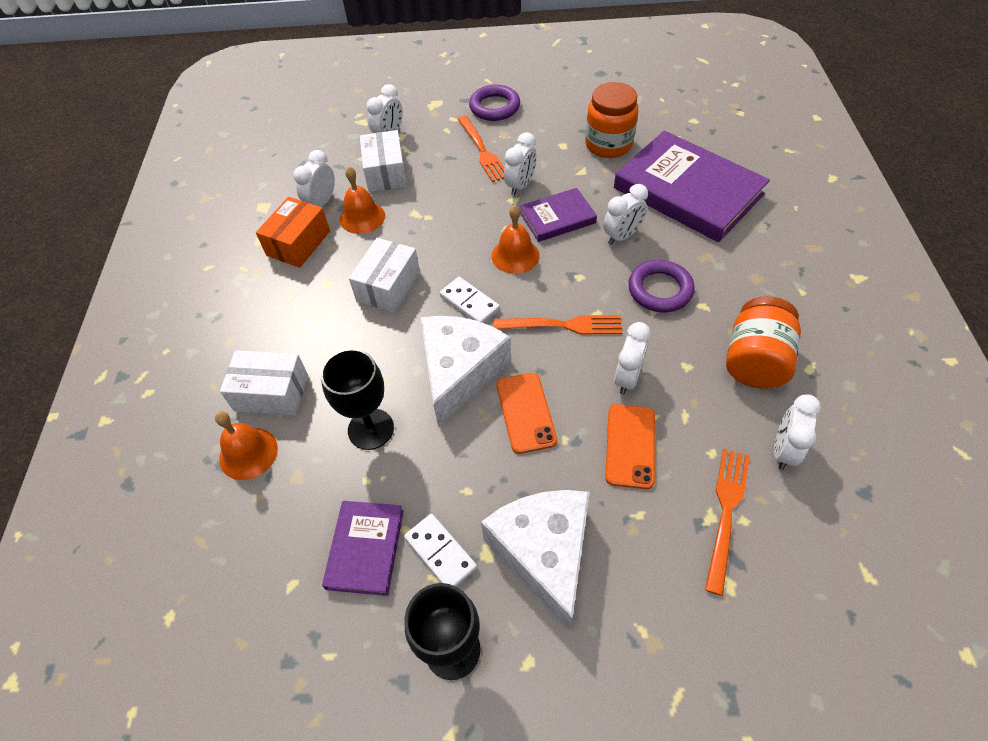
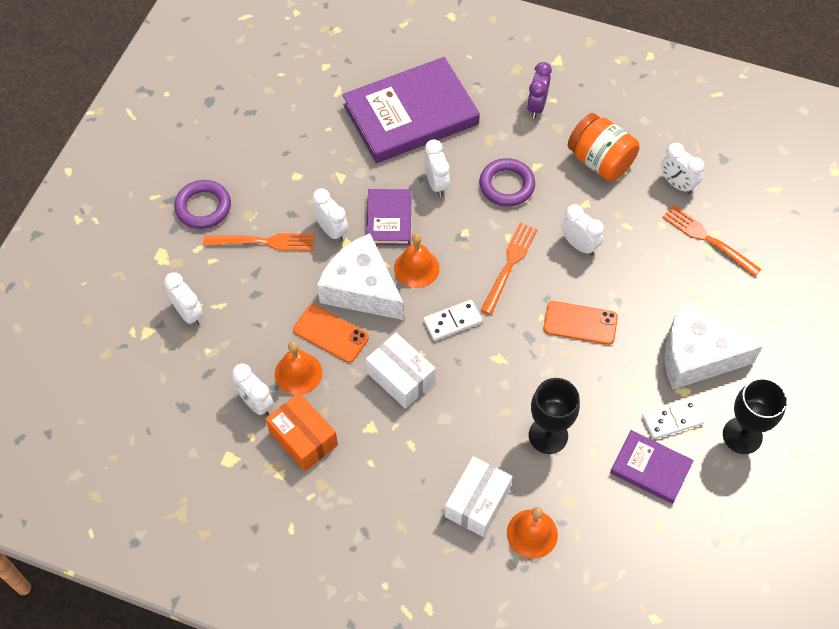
camera: 70 degrees left, 5 degrees up
white box [360,130,407,192] -> none
white cheese [420,316,511,427] -> white cheese moved to [317,233,404,320]
orange jar [585,82,638,158] -> none
orange phone [605,404,655,489] -> orange phone moved to [293,305,369,363]
none -> purple clock [527,62,552,119]

